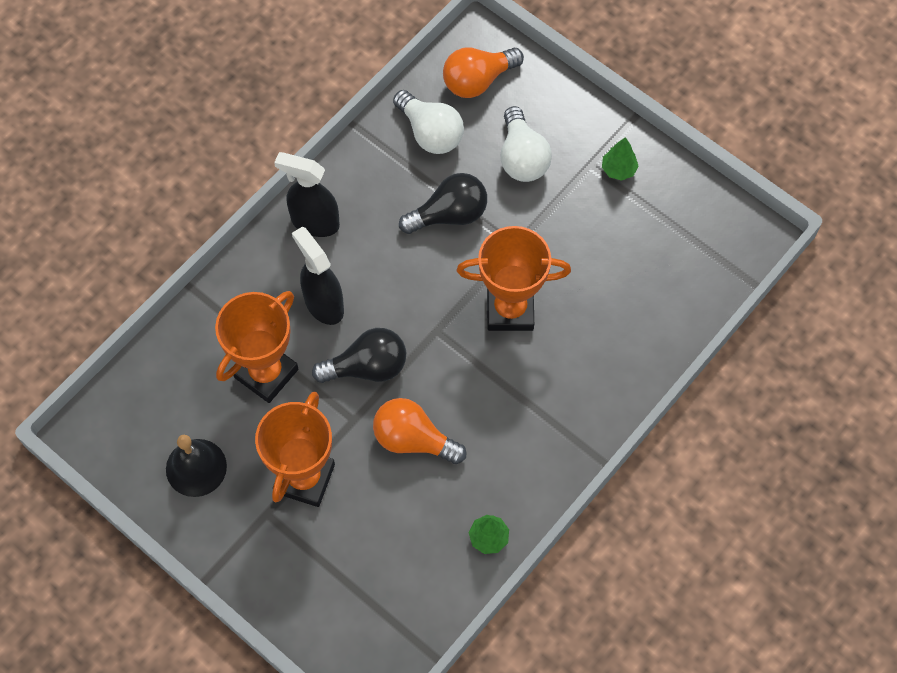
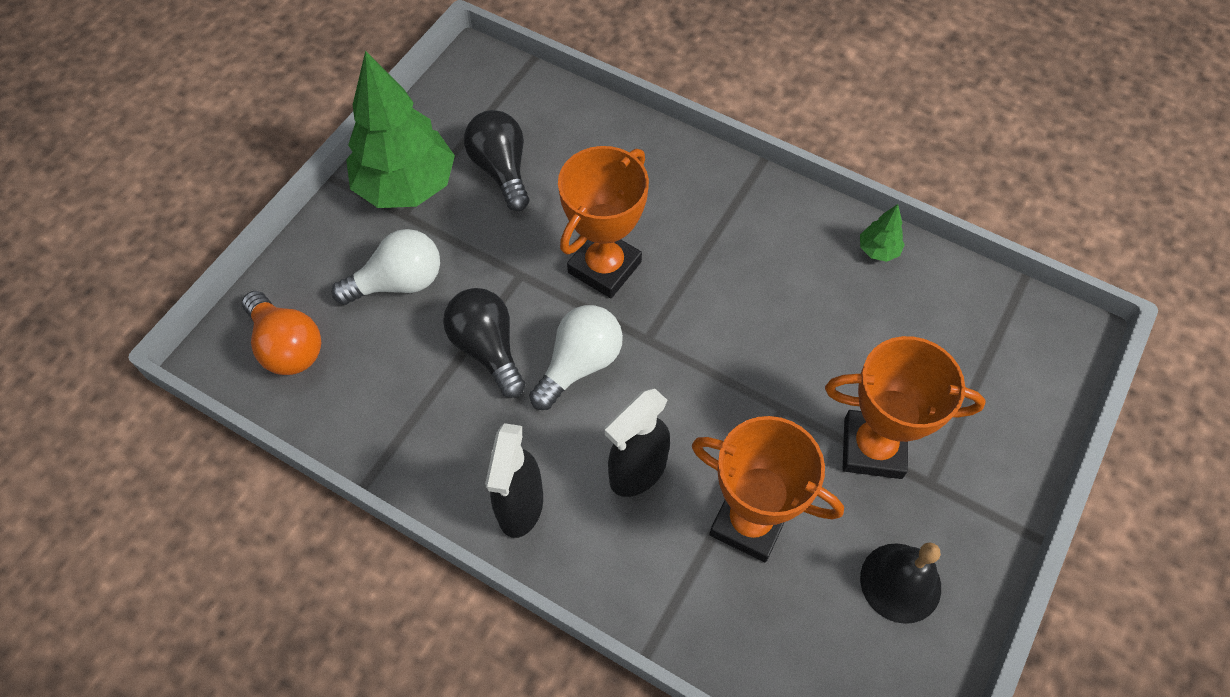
camera: 100 degrees left, 5 degrees down
black light bulb [312,328,406,383] -> black light bulb moved to [464,110,529,211]
orange light bulb [373,398,466,464] -> none
white light bulb [393,90,464,154] -> white light bulb moved to [529,305,623,410]
orange trophy [457,226,571,331] -> orange trophy turned 45 degrees clockwise [558,146,649,298]
green tree [602,137,639,181] -> green tree [346,51,455,208], size x2.46

